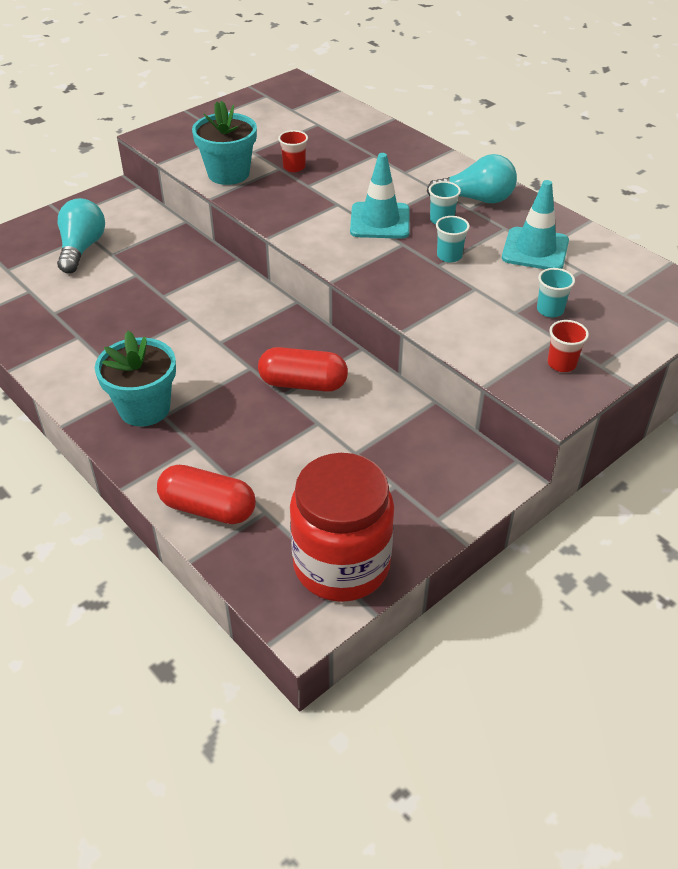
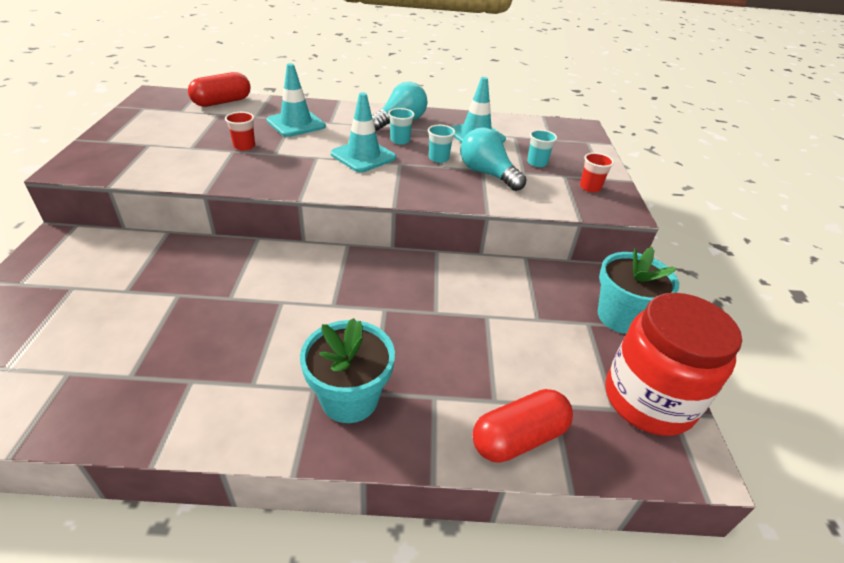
camera: 50 degrees left, 5 degrees down
turquoise light bulb [57,198,105,273] -> turquoise light bulb moved to [460,128,526,191]
turquoise flower pot [192,101,257,185] -> turquoise flower pot moved to [598,247,679,334]
red capsule [258,347,348,392] -> red capsule moved to [188,72,250,107]
none -> turquoise traffic cone [267,63,326,137]

